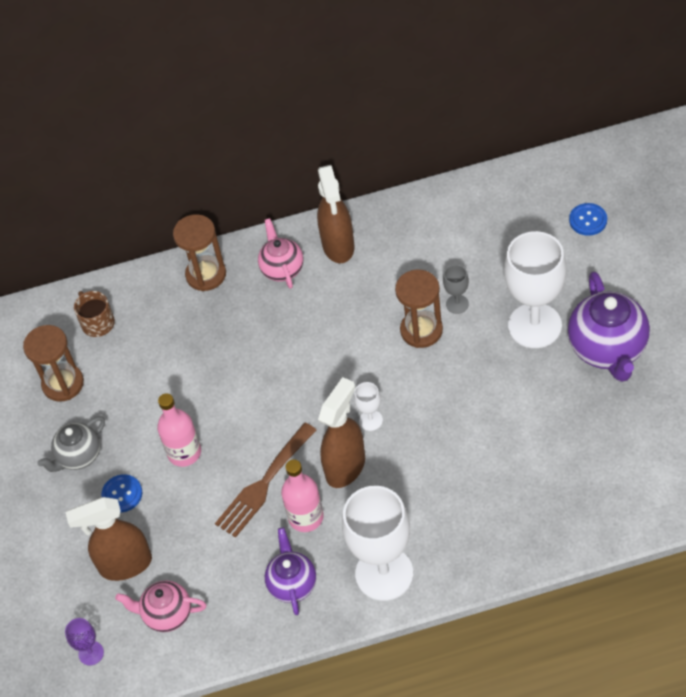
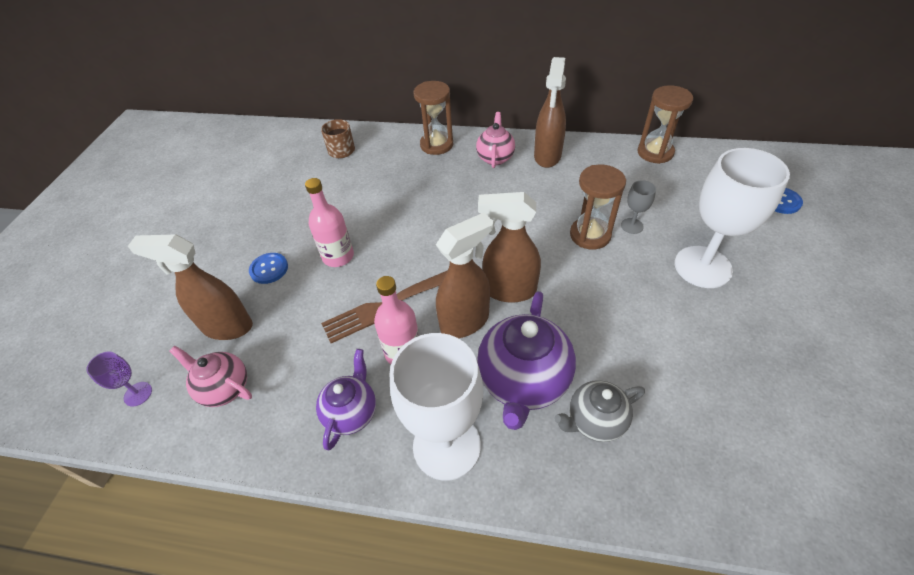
camera: 20 degrees right, 5 degrees down
brown hourglass [23,325,84,402] -> brown hourglass moved to [637,85,693,164]
grey teapot [37,416,105,472] -> grey teapot moved to [554,380,645,442]
white goblet [354,382,383,431] -> brown spray bottle [478,192,541,303]
purple teapot [568,271,650,382] -> purple teapot moved to [477,291,576,430]

